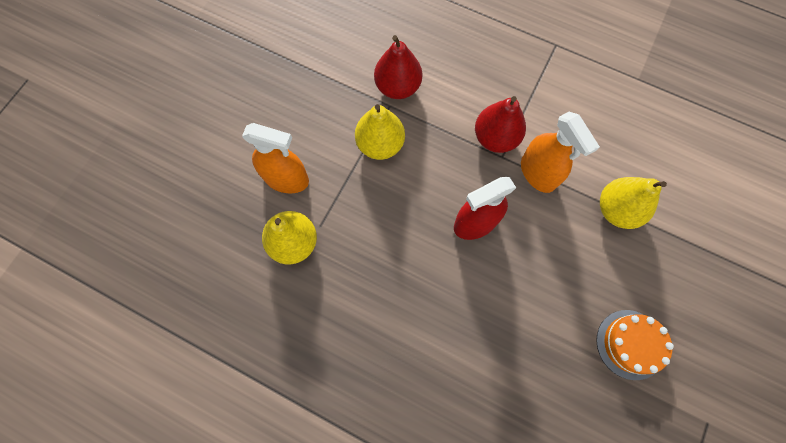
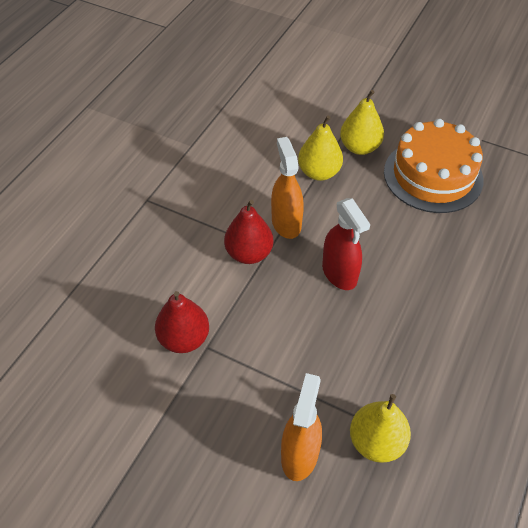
camera: 90 degrees left, 20 degrees down
yellow pear [355,104,405,160] -> yellow pear moved to [340,90,384,155]
orange spray bottle [521,112,600,193] -> orange spray bottle turned 75 degrees counterclockwise [271,137,304,239]
orange cake [596,310,674,380] -> orange cake [384,119,483,213], size x1.79

